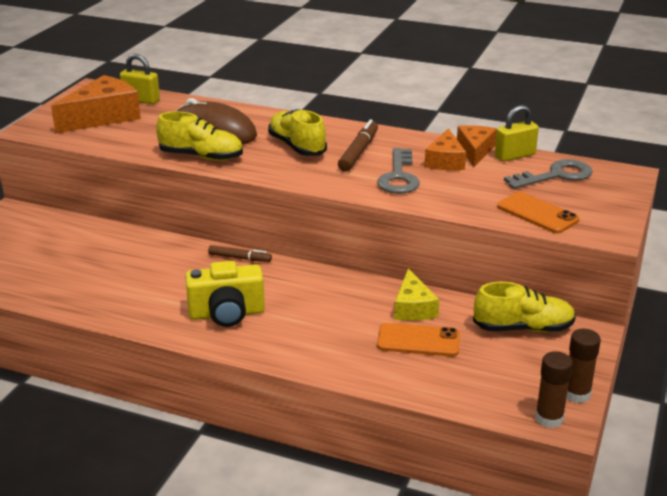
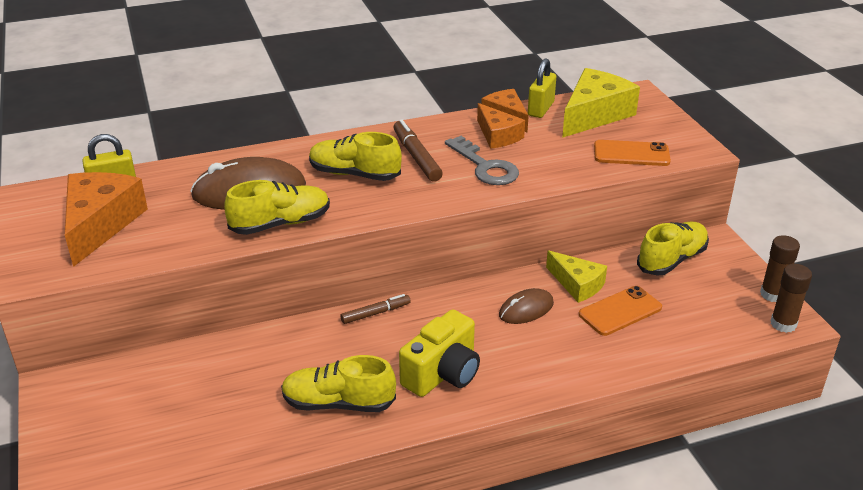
camera: 40 degrees left, 5 degrees up
grey key [504,159,593,189] -> yellow cheese [562,68,640,138]
none -> yellow shoe [281,355,396,412]
none -> brown mouse [499,288,554,324]

